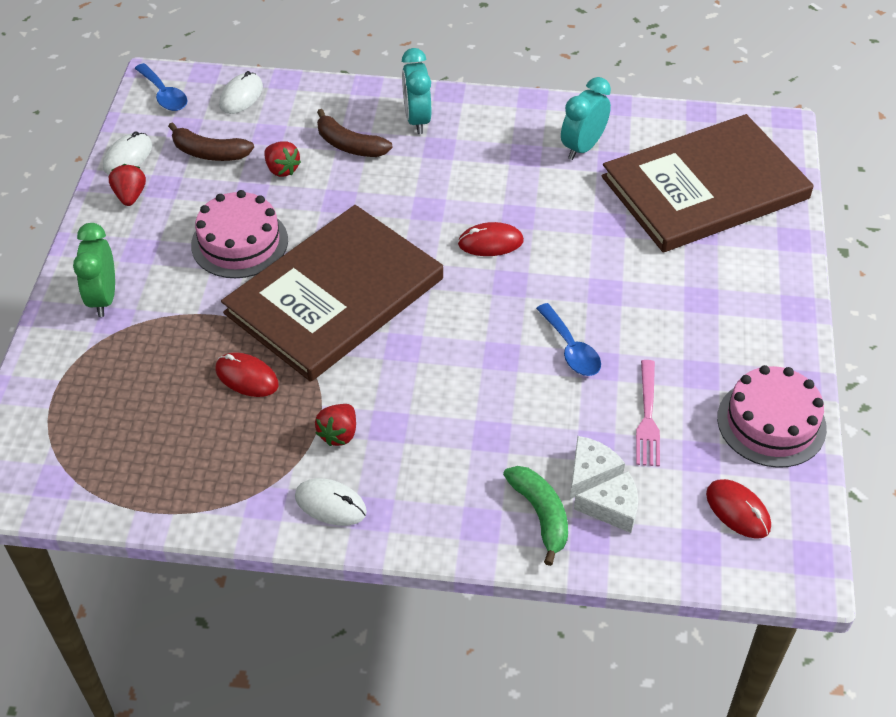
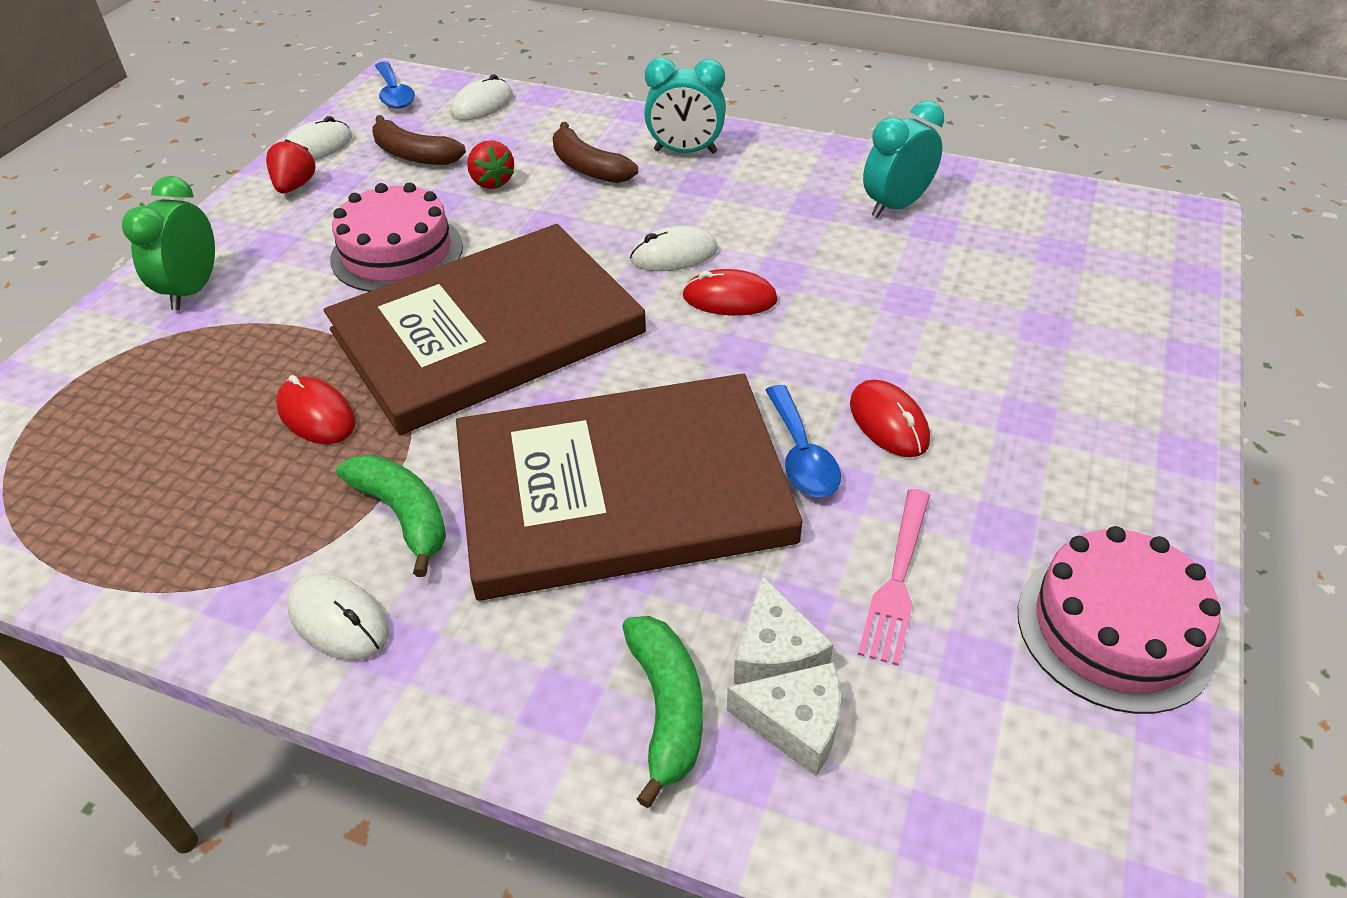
camera: 15 degrees right, 5 degrees down
red strawberry [315,404,356,446] -> green banana [336,455,446,577]
turquoise clock [402,48,431,134] -> turquoise clock turned 90 degrees counterclockwise [644,57,726,154]
white cheese [570,436,625,499] -> white cheese turned 120 degrees clockwise [734,576,833,684]
brown book [602,114,814,253] -> brown book moved to [456,374,802,601]
red mouse [706,479,771,539] -> red mouse moved to [850,379,930,457]
none -> white mouse [630,226,718,271]

